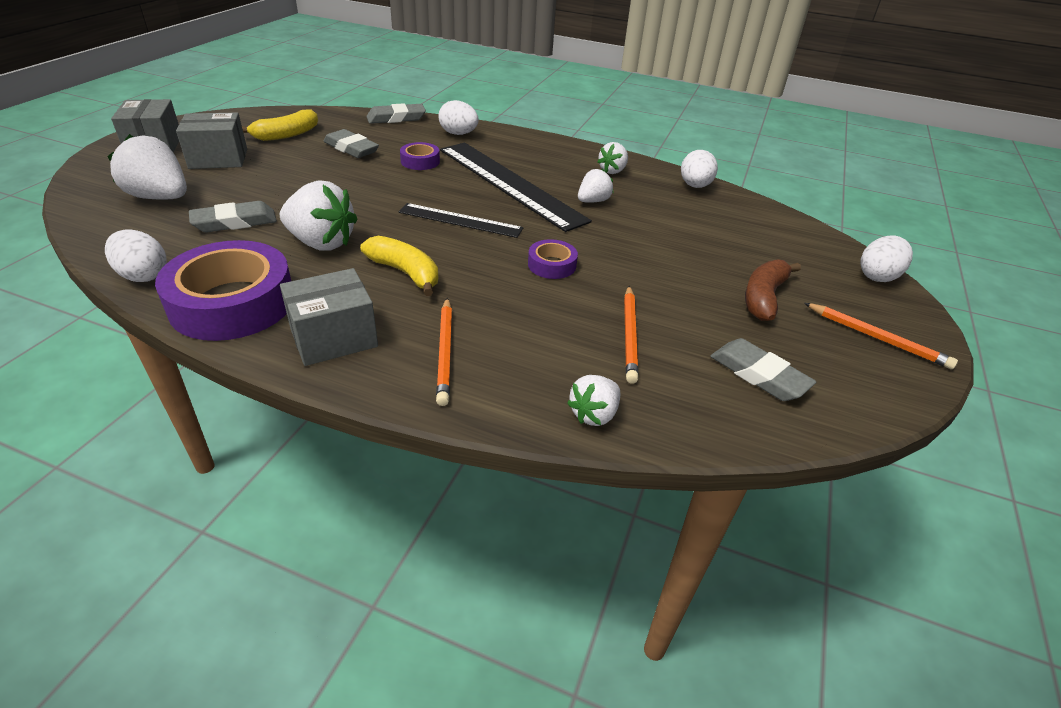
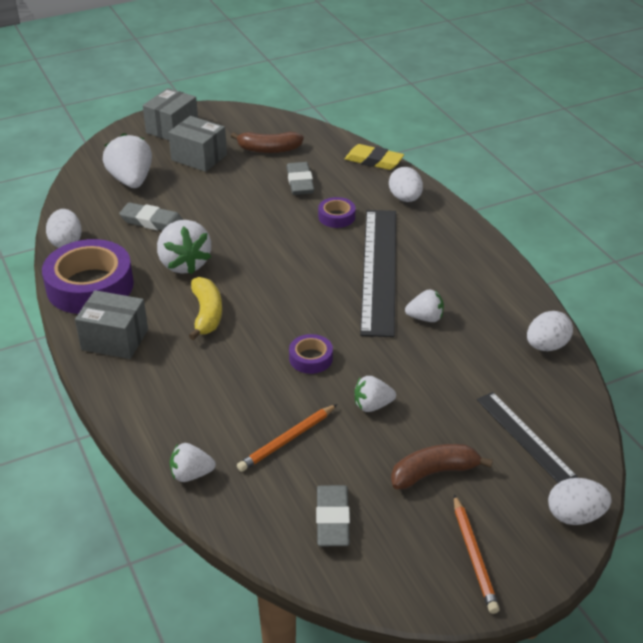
camera: 45 degrees right, 0 degrees up
yellow banana [242,109,318,141] -> brown banana [231,132,304,153]
grey eraser [366,103,426,124] -> yellow eraser [345,144,404,170]
black ruler [398,203,523,238] -> black ruler moved to [477,392,578,483]
orange pencil [436,298,452,406] -> none
white strawberry [597,142,628,174] -> white strawberry moved to [354,376,396,412]

